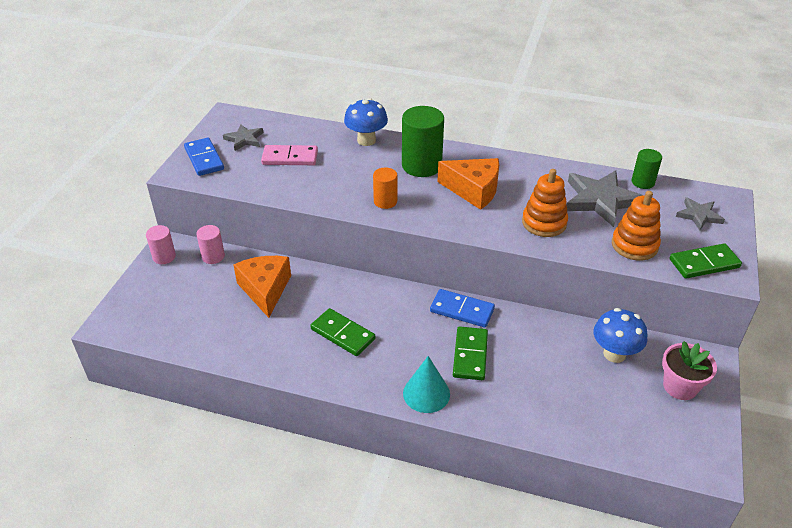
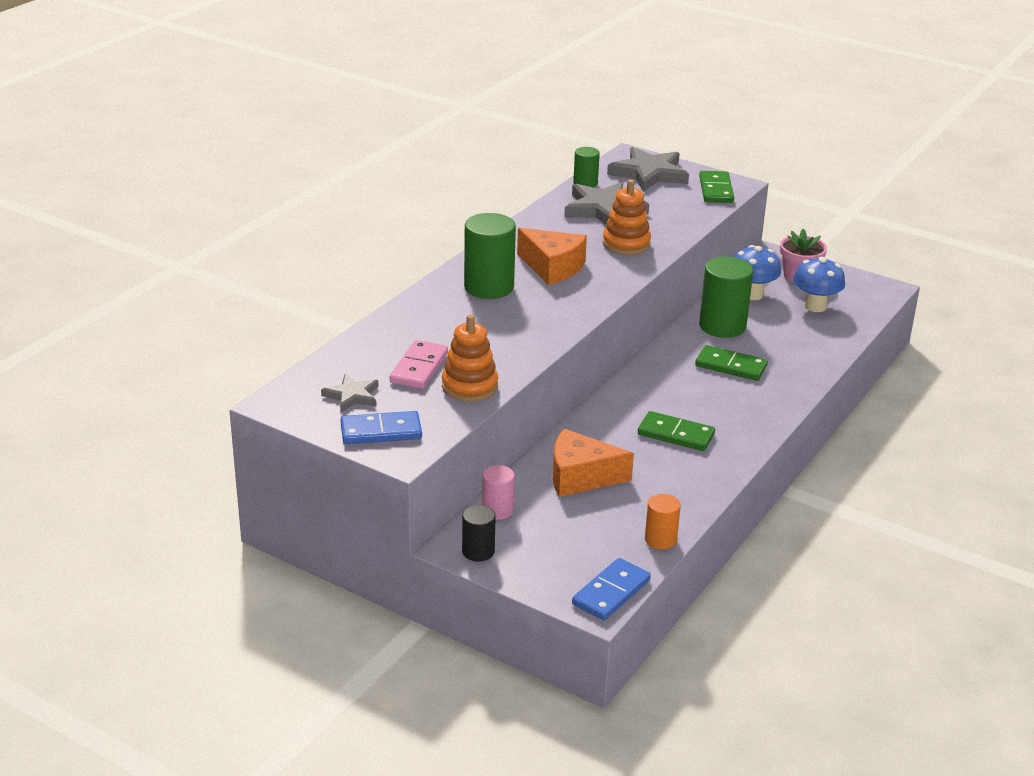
camera: 75 degrees left, 10 degrees down
pink cylinder [146,225,176,264] -> black cylinder [462,505,496,562]
green domino [310,308,375,356] -> green domino turned 60 degrees clockwise [638,411,715,451]
blue mushroom [344,98,388,146] -> blue mushroom moved to [793,257,845,312]
orange cylinder [373,167,397,209] -> orange cylinder moved to [645,494,681,550]
turquoise cone [403,356,450,413] -> none
blue domino [430,289,495,328] -> blue domino moved to [572,558,651,620]
orange cheese [437,158,499,210] -> orange cheese turned 90 degrees clockwise [517,228,587,285]
orange stacking toy [612,191,661,261] -> orange stacking toy moved to [442,314,498,401]
grey star [676,197,725,230] -> grey star [607,147,689,192], size x1.79
none -> green cylinder [699,257,753,338]

